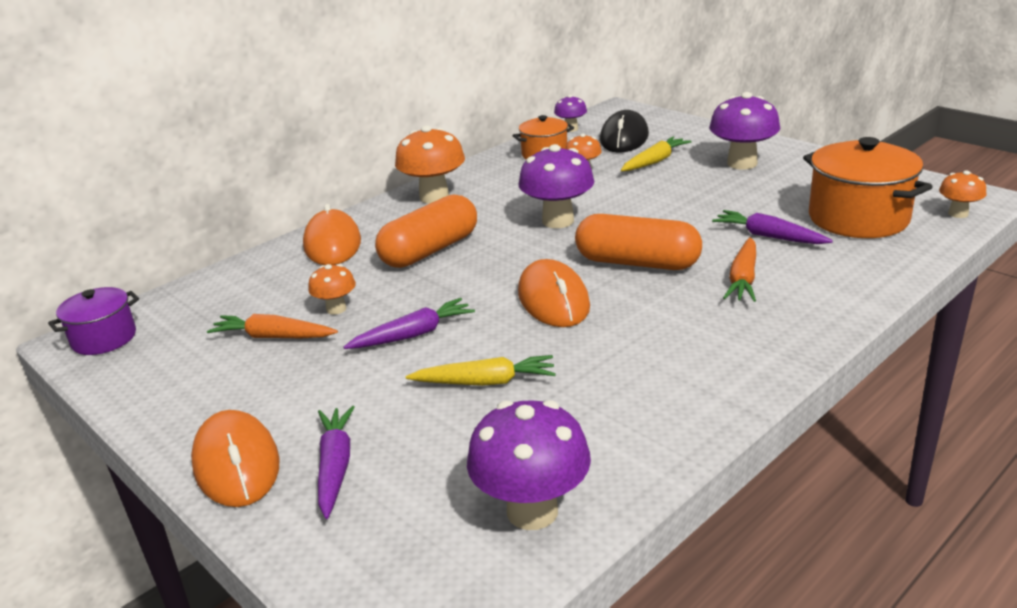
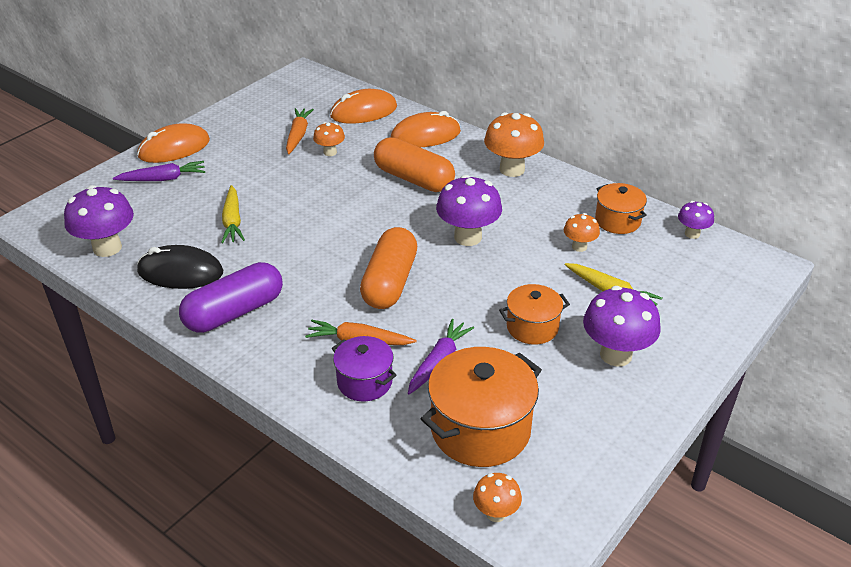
camera: 80 degrees right, 10 degrees up
purple pot [48,287,139,355] -> purple pot moved to [332,336,397,401]
purple carrot [343,298,475,349] -> none
orange mouse [518,259,590,327] -> orange mouse moved to [330,89,397,124]
black mouse [600,110,649,153] -> black mouse moved to [137,245,223,289]
none -> purple capsule [179,262,283,333]
none -> orange pot [499,284,570,345]

